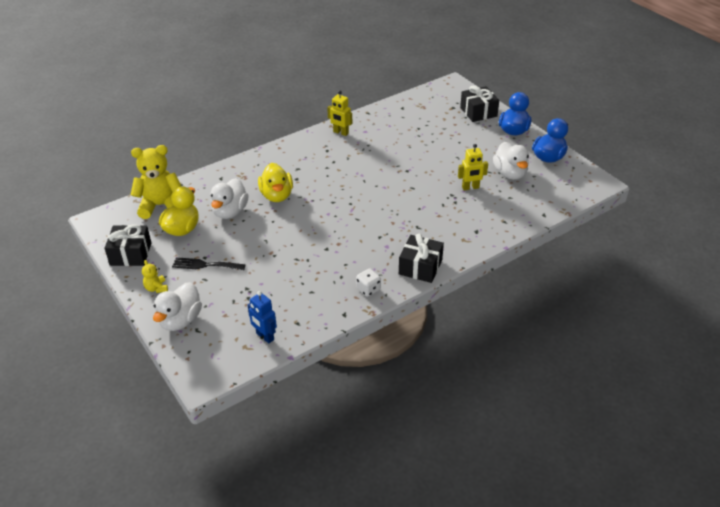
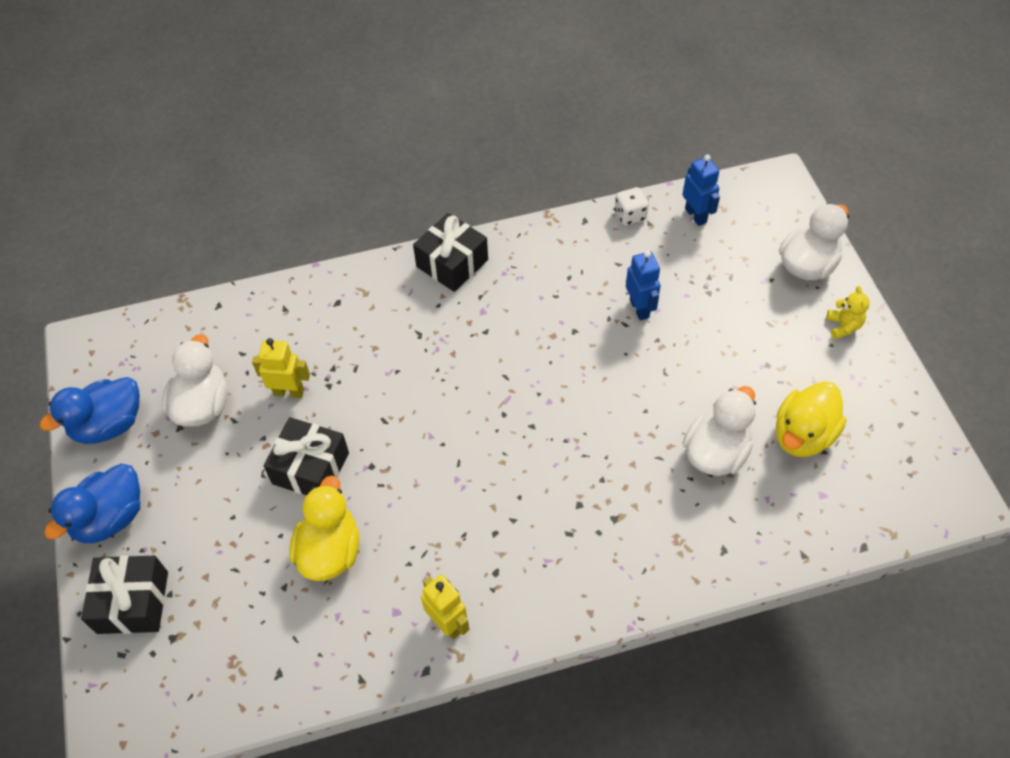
camera: 160 degrees left, 15 degrees up
black gift [104,224,151,266] -> black gift moved to [264,417,349,495]
yellow teddy bear [131,145,182,219] -> none
black fork [172,257,246,270] -> none
yellow duck [258,163,293,202] -> yellow duck moved to [289,475,359,581]
white dice [356,269,381,297] -> white dice moved to [615,187,648,226]
none -> blue robot [626,251,661,320]

